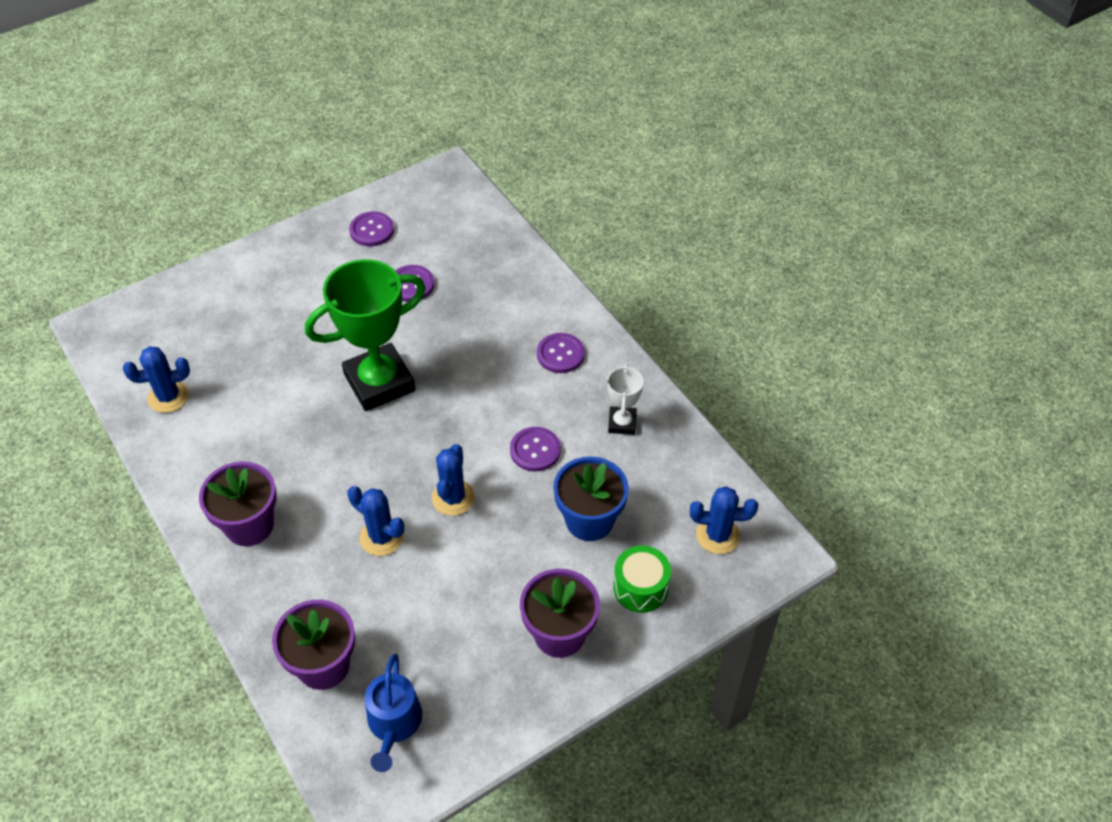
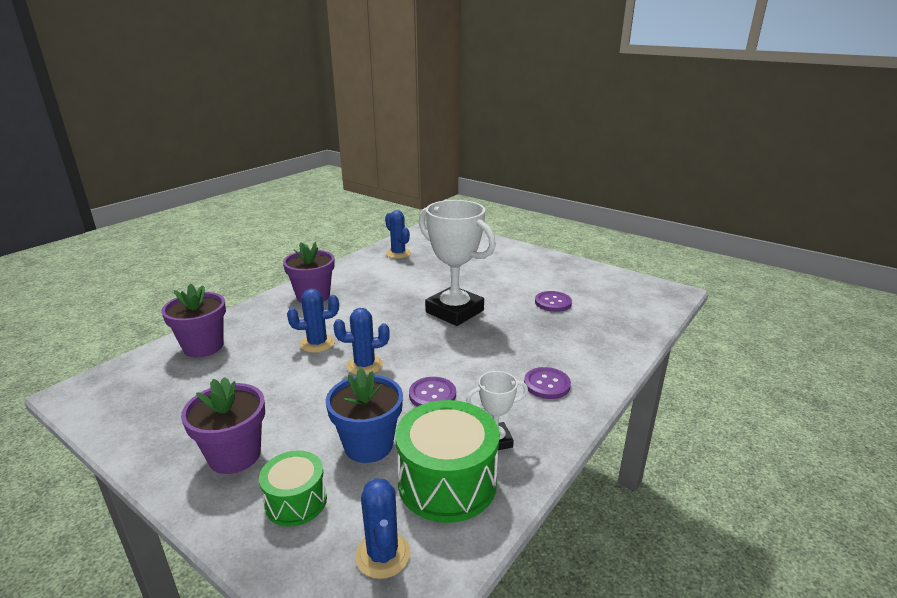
camera: 70 degrees right, 25 degrees down
green trophy [305,259,426,411] -> white trophy [419,200,496,326]
blue cactus [347,486,404,556] -> blue cactus turned 60 degrees clockwise [287,289,339,353]
purple button [349,212,394,246] -> none
blue watering can [365,654,422,772] -> none
none -> green drum [395,400,499,523]

